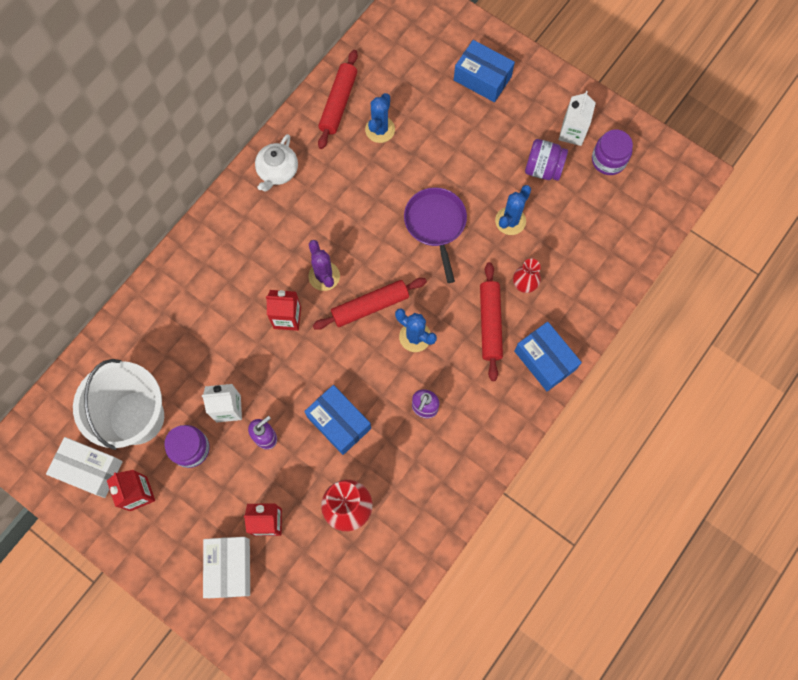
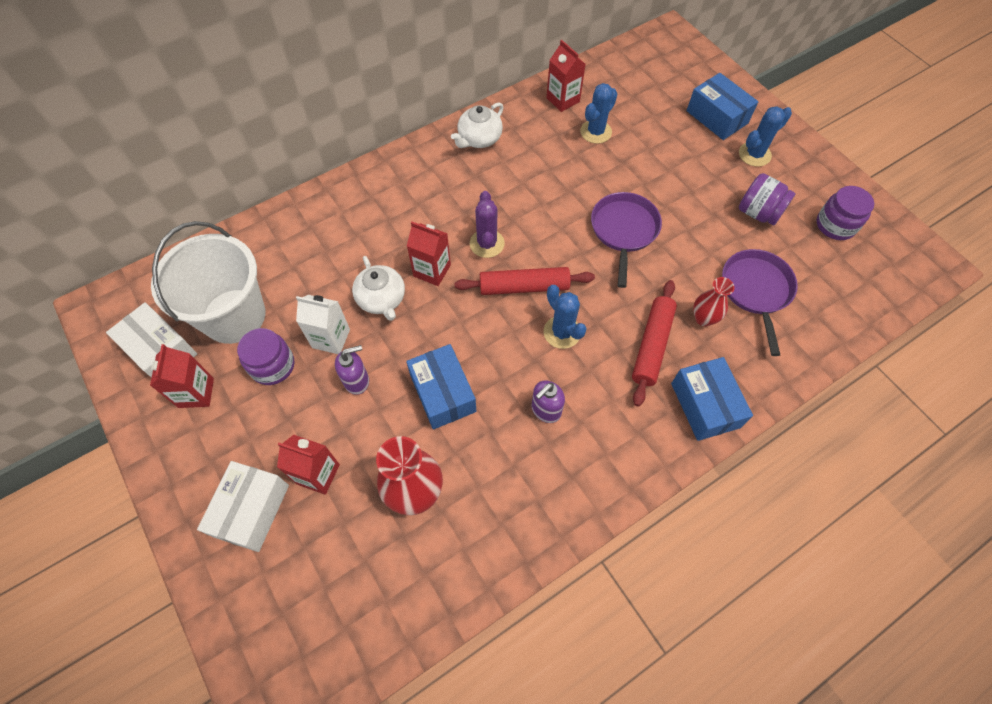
camera: 20 degrees right, 10 degrees down
red rolling pin [318,50,358,149] -> red carton [546,40,586,112]
blue cactus [495,185,531,235] -> blue cactus moved to [739,106,792,167]
white carton [559,91,596,146] -> none
none -> white teapot [352,256,405,321]
none -> purple pan [722,249,798,356]

